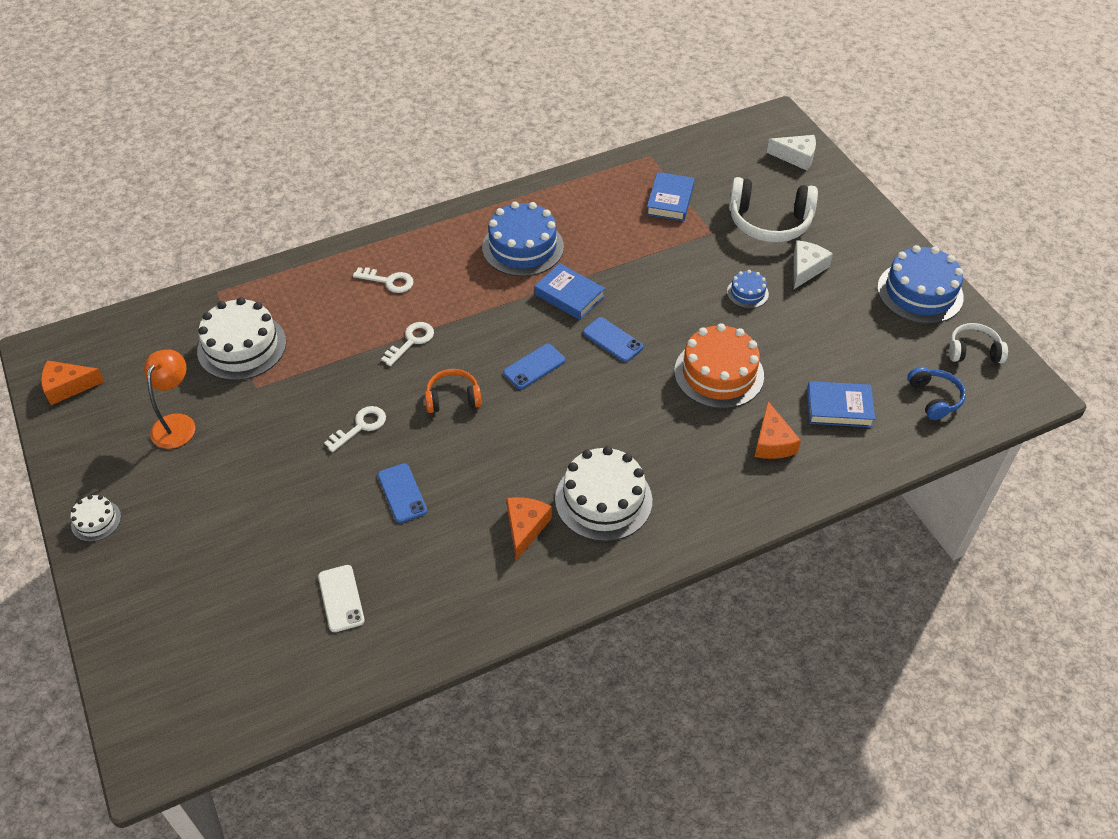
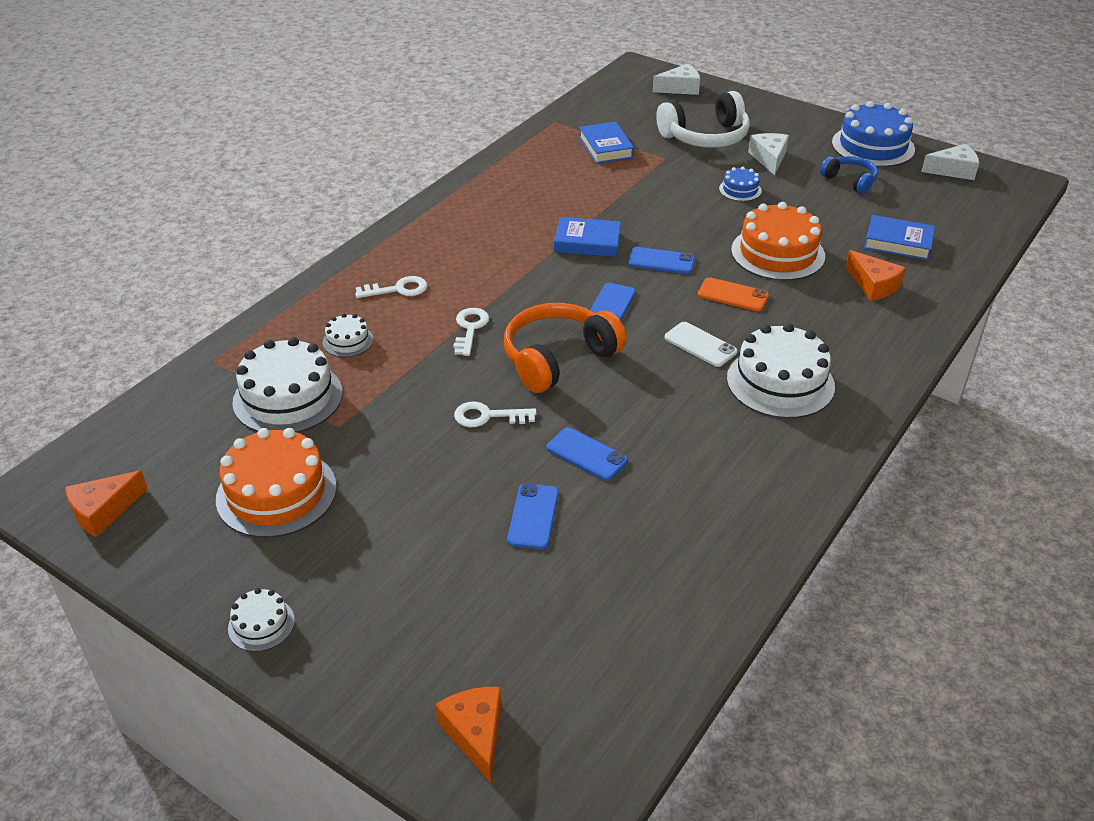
camera: 30 degrees left, 10 degrees down
orange lamp [144,349,195,449] -> orange cake [216,428,337,538]
white phone [318,565,365,632] -> white phone moved to [665,322,737,367]
white key [324,406,386,452] -> white key turned 105 degrees counterclockwise [454,402,537,427]
orange headphones [425,369,482,413] -> orange headphones [504,303,627,393], size x1.77
blue cake [482,202,564,276] -> none
orange cheese [506,497,552,561] -> orange cheese moved to [435,687,501,783]
blue book [807,381,875,427] -> blue book turned 45 degrees clockwise [864,215,935,260]
blue headphones [907,367,966,420] -> blue headphones moved to [820,156,878,194]
white headphones [949,323,1008,363] -> white cheese [921,144,979,180]
none -> white cake [323,313,373,357]
none -> blue phone [507,483,559,549]
none -> orange phone [698,277,769,311]

